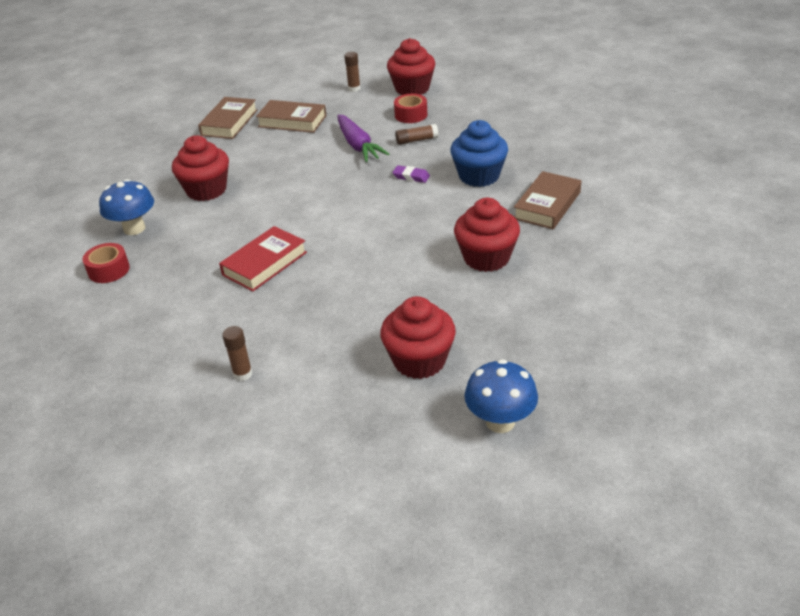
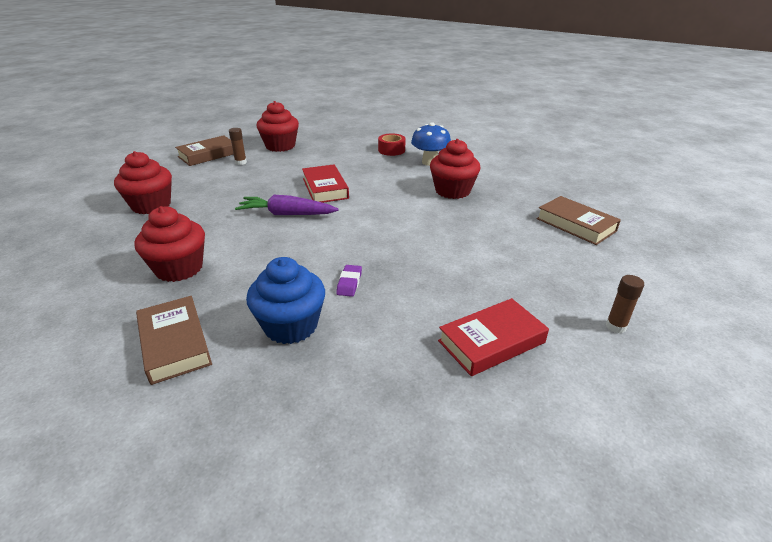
camera: 120 degrees right, 5 degrees down
brown book [256,100,327,133] -> brown book moved to [175,135,234,166]
purple carrot [337,114,390,162] -> purple carrot moved to [235,195,339,215]
red cupcake [387,38,435,95] -> red cupcake moved to [256,101,299,152]
purple eraser [392,165,430,183] -> purple eraser turned 45 degrees counterclockwise [336,265,362,297]
red tape [394,94,427,123] -> red book [438,298,549,376]
brown glue stick [395,124,439,145] -> none
blue mushroom [464,359,538,433] -> none

